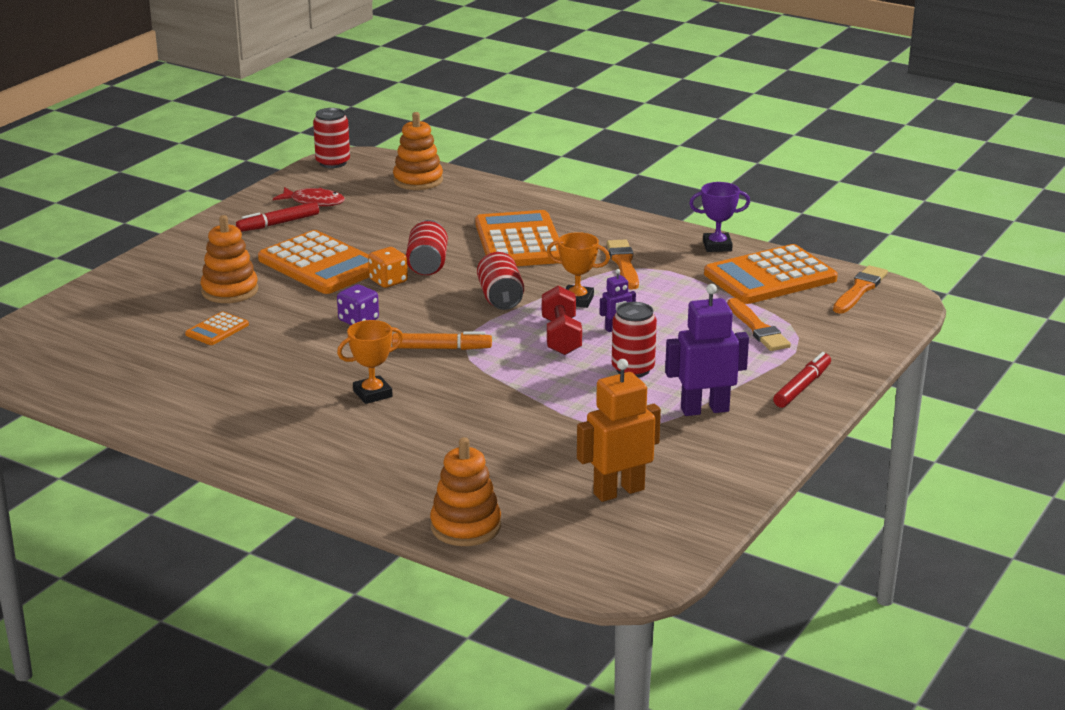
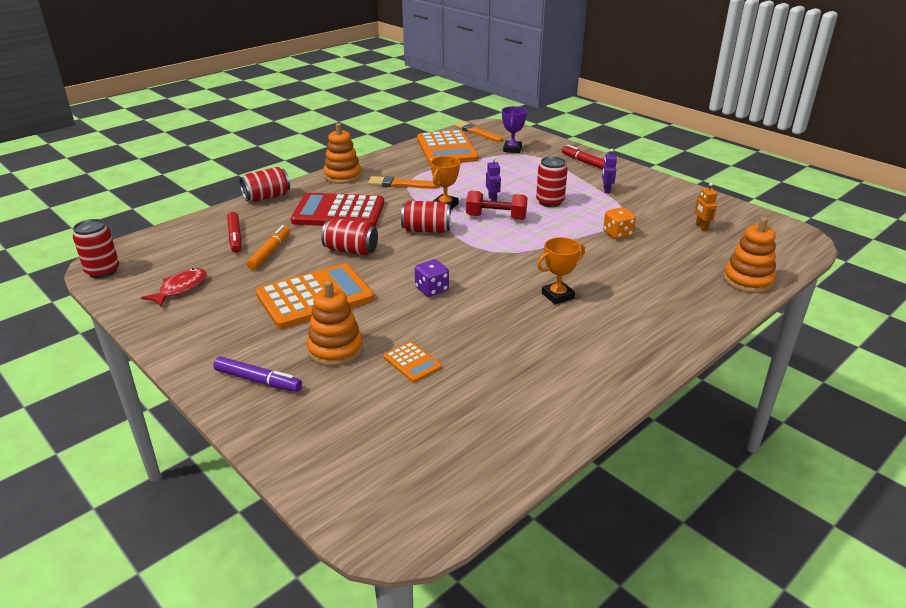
camera: 75 degrees left, 5 degrees up
red marker [236,202,319,232] -> red marker moved to [227,212,242,253]
orange trophy [337,320,403,404] -> orange trophy turned 75 degrees clockwise [537,237,585,305]
orange dice [368,247,408,288] -> orange dice moved to [603,207,636,239]
orange marker [392,331,492,350] -> orange marker moved to [246,225,290,270]
orange stacking toy [393,112,443,190] -> orange stacking toy moved to [323,123,362,184]
orange calculator [475,210,561,266] -> red calculator [291,193,384,227]
orange robot [577,359,661,502] -> orange robot [695,183,717,231], size x0.51
purple robot [665,284,749,416] -> purple robot [602,149,617,193], size x0.51
purple trophy [689,182,750,252] -> purple trophy moved to [502,106,527,153]
orange brush [727,298,791,351] -> none
none -> purple marker [213,357,302,392]
none -> red can [240,167,290,202]

